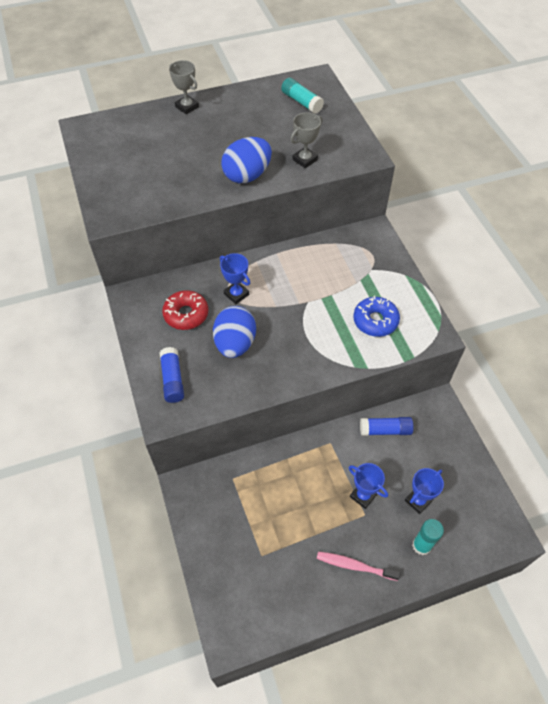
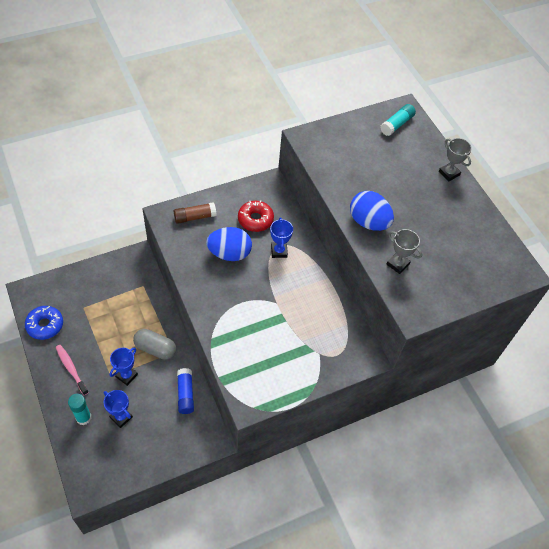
camera: 80 degrees right, 0 degrees up
blue glue stick [159,347,184,403] -> brown glue stick [174,202,217,224]
grey trophy [169,60,199,115] -> grey trophy turned 75 degrees counterclockwise [439,138,472,181]
blue trophy [220,253,250,304] -> blue trophy turned 45 degrees counterclockwise [270,218,293,258]
turquoise glue stick [281,78,324,114] -> turquoise glue stick moved to [380,104,416,136]
pink toothbrush [317,551,401,581] -> pink toothbrush turned 45 degrees counterclockwise [56,345,89,395]
blue donut [353,296,400,337] -> blue donut moved to [25,306,63,340]
none -> grey capsule [133,329,176,360]

